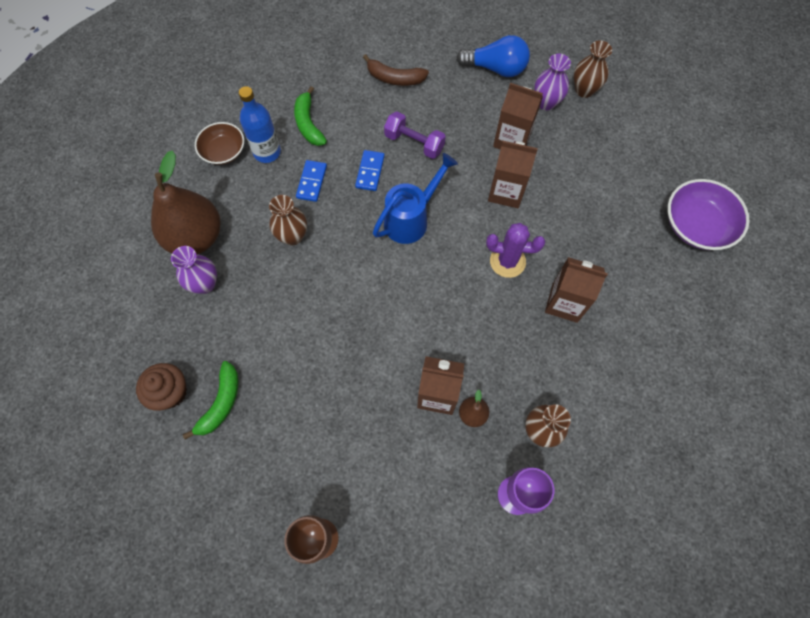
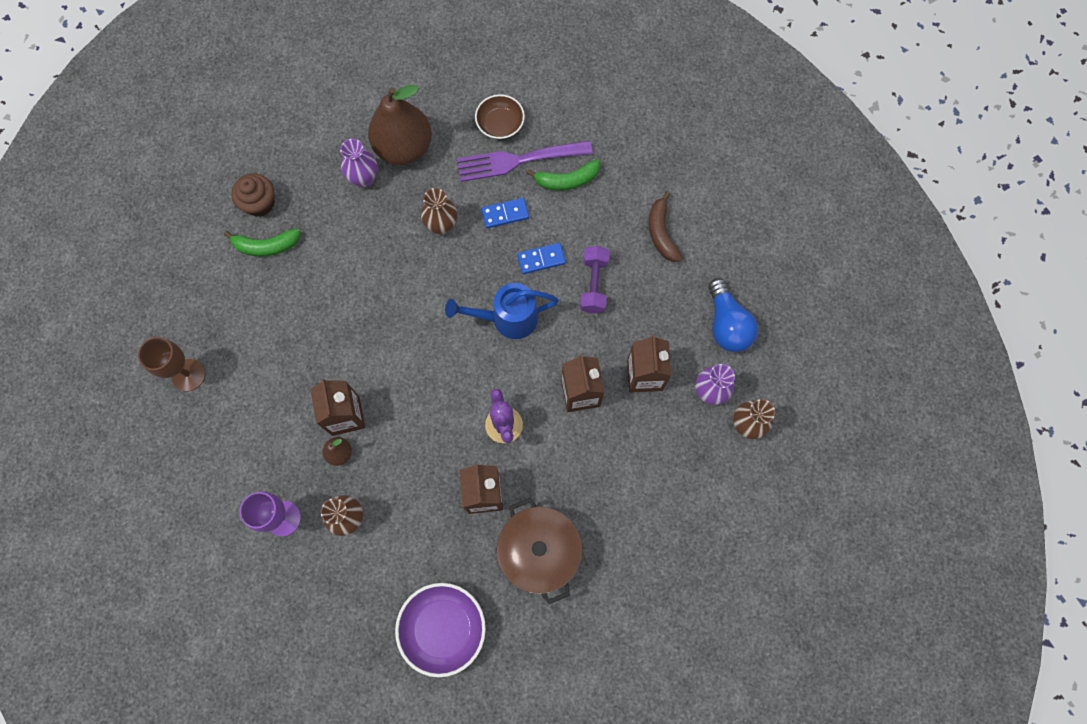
camera: 65 degrees right, 5 degrees up
blue bottle [239,86,281,163] -> purple fork [457,141,593,182]
green banana [294,86,327,146] -> green banana turned 150 degrees counterclockwise [526,159,600,191]
blue watering can [373,153,458,244] -> blue watering can turned 150 degrees clockwise [445,283,559,339]
purple bowl [668,179,749,250] -> purple bowl moved to [395,583,486,677]
none -> brown pot [497,498,582,604]

